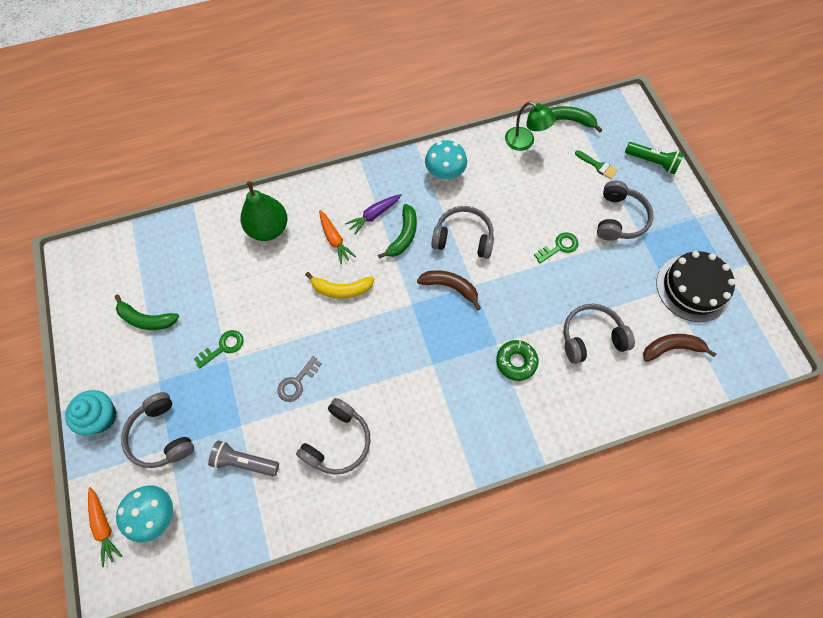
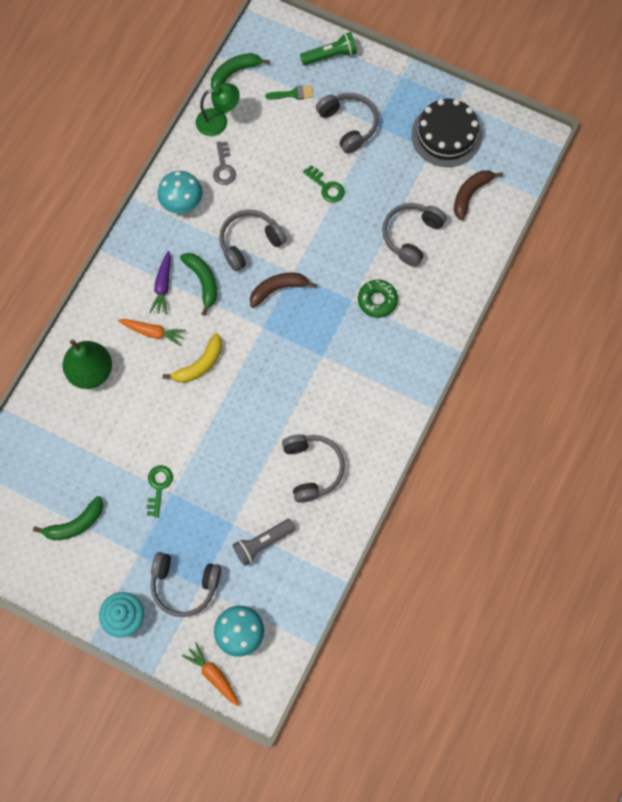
camera: 45 degrees left, 5 degrees up
orange carrot [88,487,123,567] -> orange carrot turned 150 degrees counterclockwise [182,642,239,706]
grey key [277,356,322,402] -> grey key moved to [213,141,236,185]
green key [534,232,579,263] -> green key turned 120 degrees clockwise [303,165,345,202]

